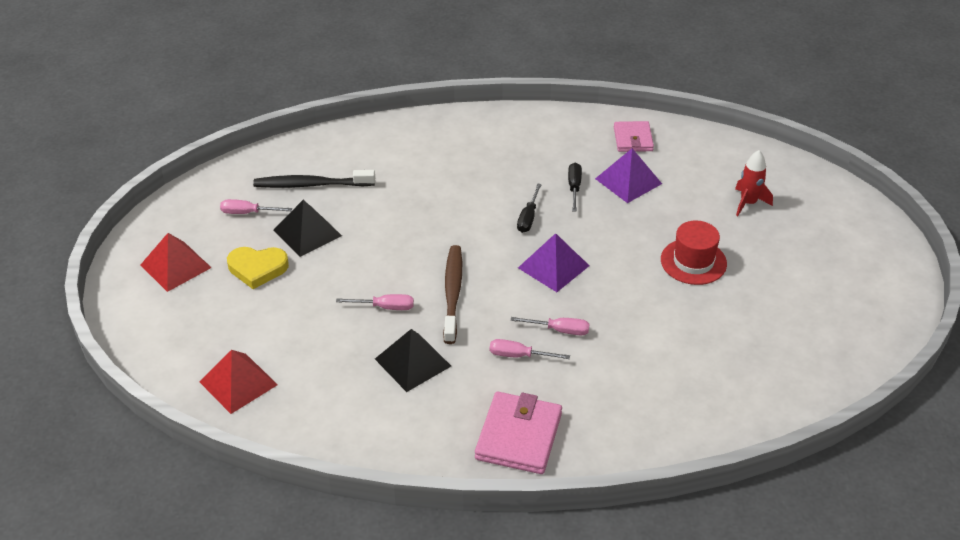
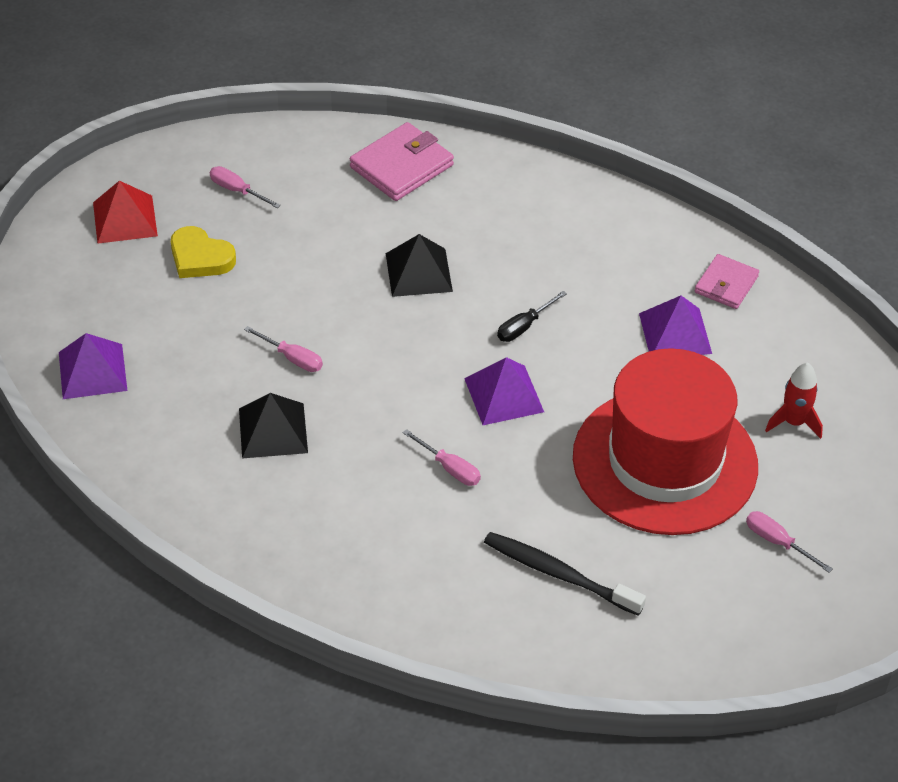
camera: 30 degrees right, 5 degrees up
red pyramid [199,350,278,414] -> purple pyramid [59,333,127,399]
black toothbrush [253,170,375,188] -> black toothbrush moved to [484,532,646,616]
black pyramid [273,200,342,257] -> black pyramid moved to [386,234,453,297]
brown toothbrush [443,245,462,344] -> none
pink wallet [475,392,562,474] -> pink wallet moved to [350,122,454,201]
pink screwdriver [490,339,570,359] -> pink screwdriver moved to [746,511,833,572]
black screwdriver [568,163,582,212] -> none
red hat [661,220,727,285] -> red hat [573,348,758,535], size x2.18

